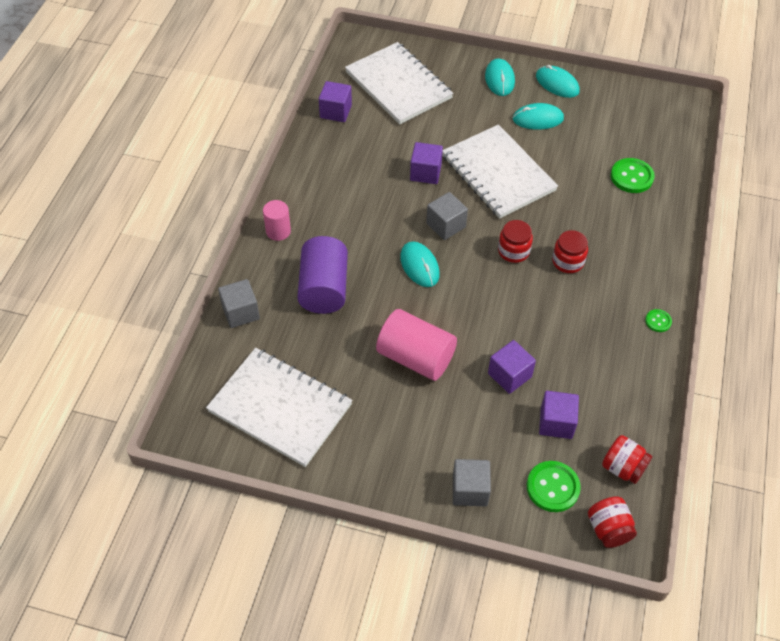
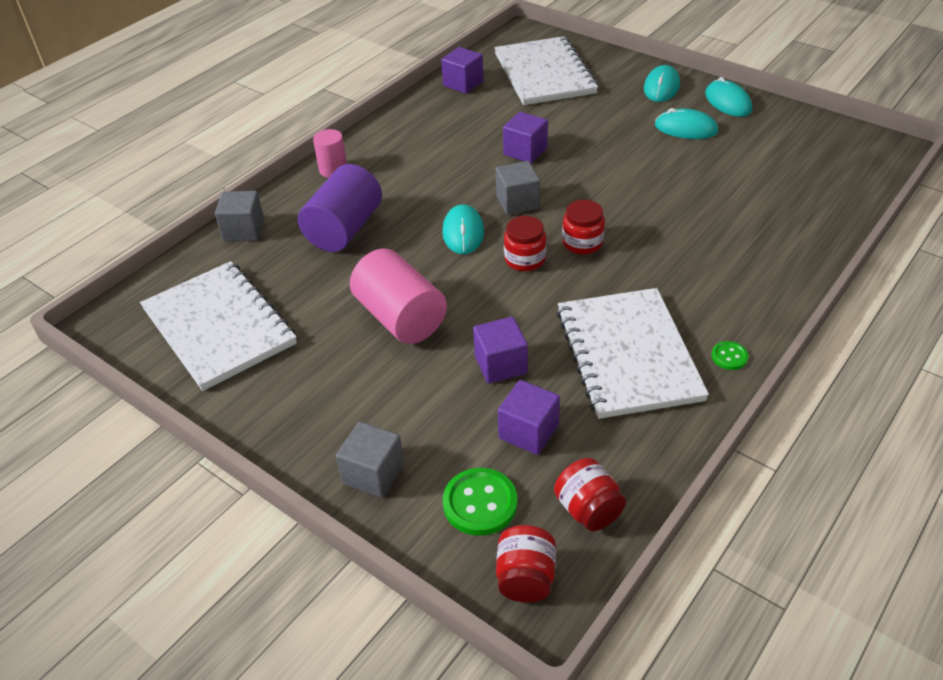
camera: 25 degrees right, 10 degrees down
white notebook [442,124,558,218] -> white notebook moved to [557,288,709,419]
red jar [552,230,588,273] -> red jar moved to [504,216,547,271]
green button [611,158,655,193] -> none

